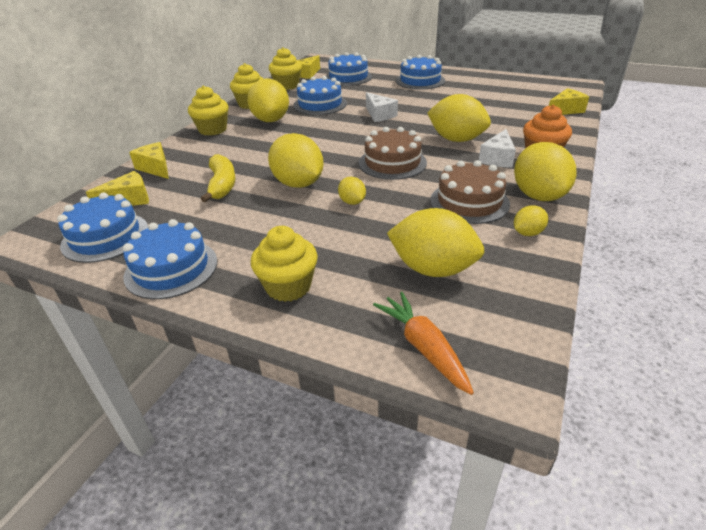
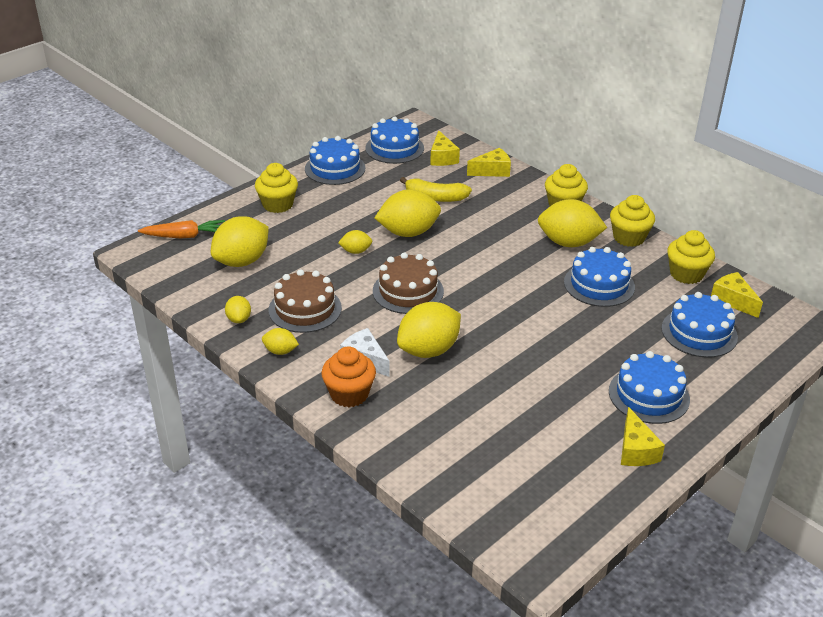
camera: 110 degrees right, 0 degrees up
white cheese [366,92,398,122] -> none
yellow lemon [514,142,577,201] -> yellow lemon [262,328,299,355], size x0.49
yellow cheese [549,88,589,115] -> yellow cheese moved to [621,407,665,466]

